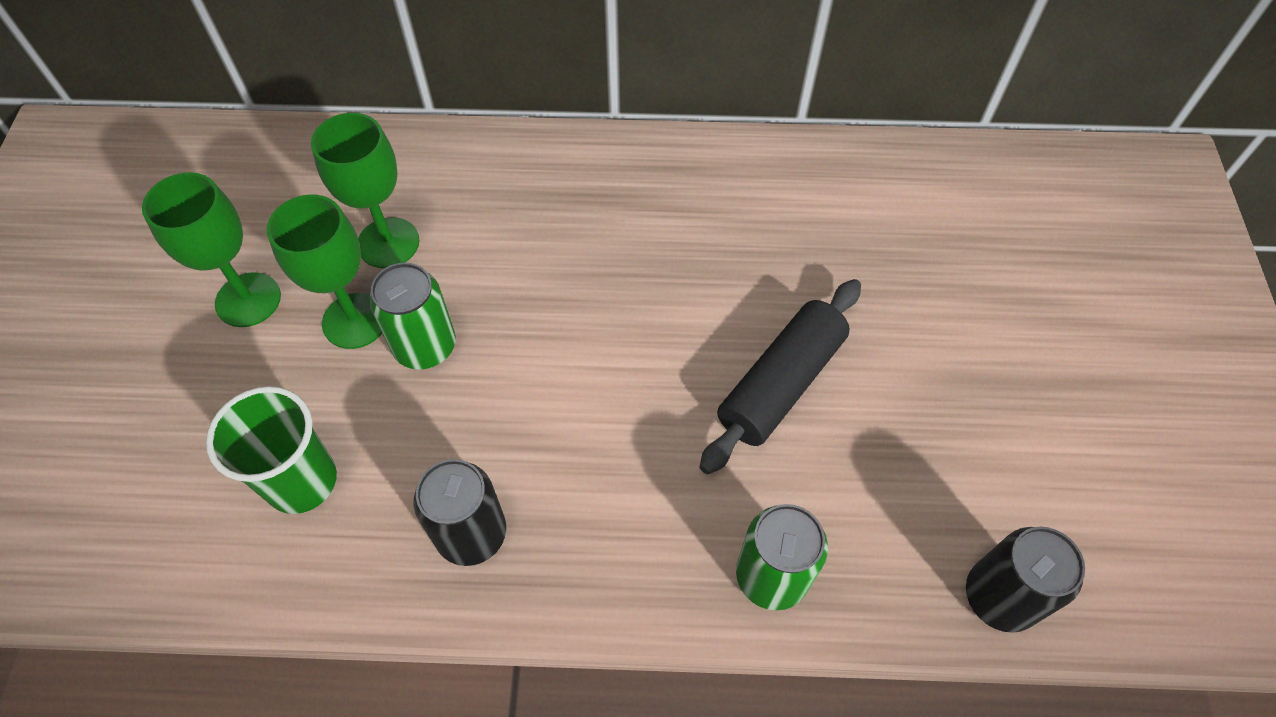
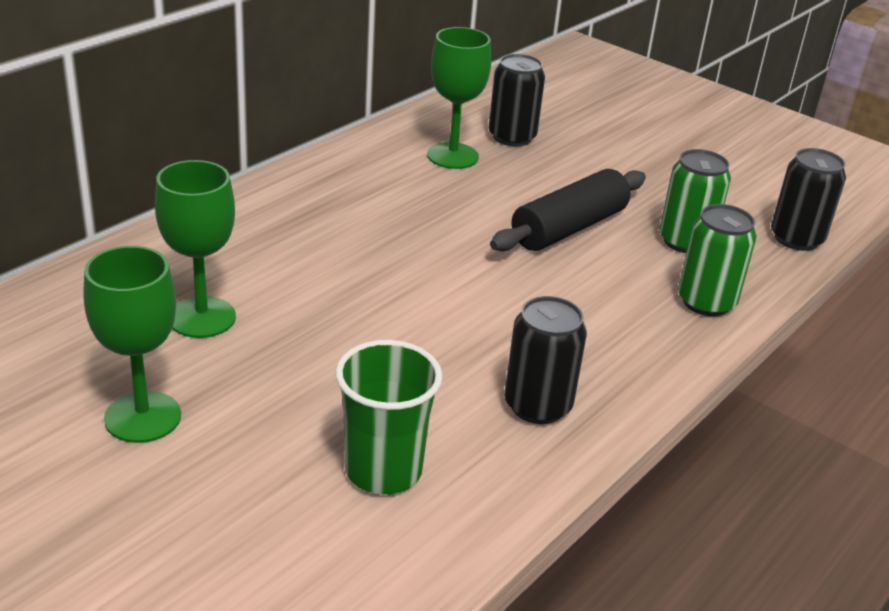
camera: 55 degrees left, 25 degrees down
green goblet [267,195,382,349] -> green goblet moved to [427,27,491,169]
green can [369,262,456,370] -> green can moved to [659,149,731,253]
black rolling pin [699,279,861,475] -> black rolling pin turned 60 degrees clockwise [490,169,646,251]
none -> black can [489,54,545,147]

